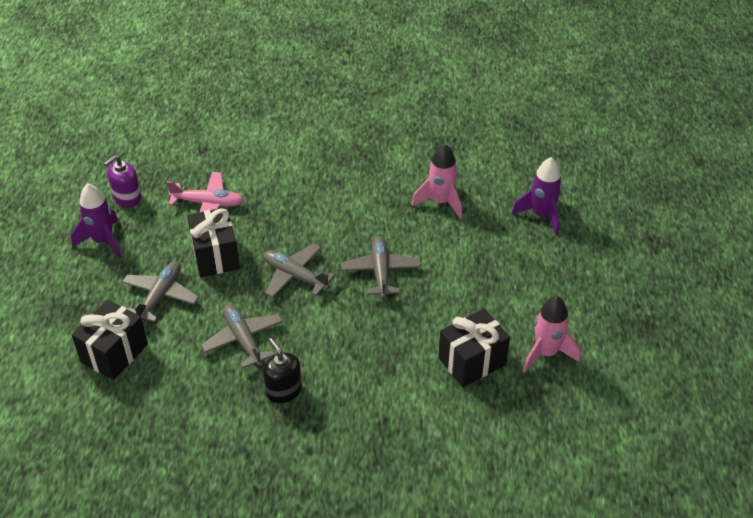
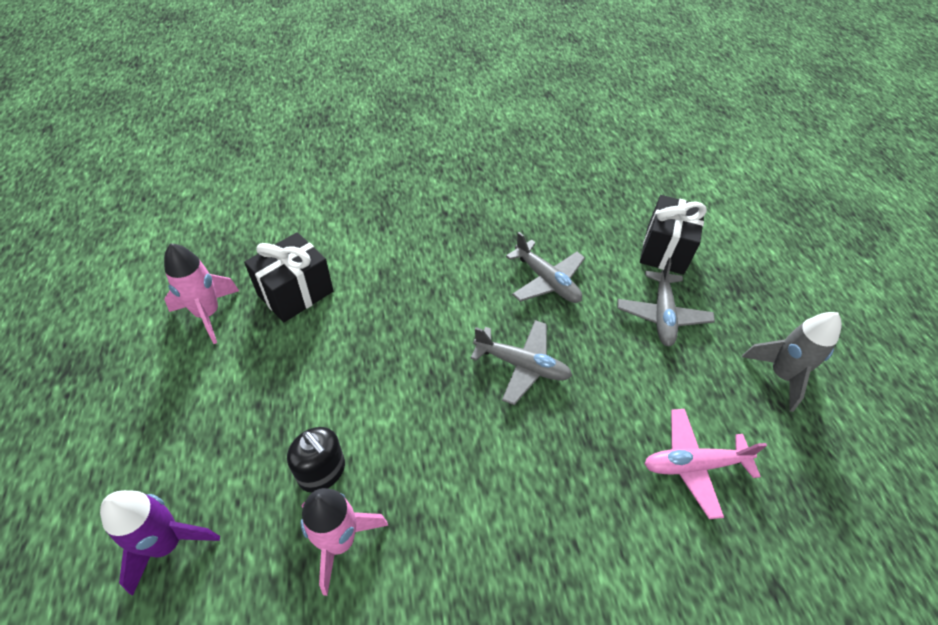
camera: 165 degrees right, 5 degrees up
purple rocket [71,183,122,259] -> grey rocket [742,312,842,412]
purple soap dispenser [104,155,141,207] -> none
black gift [187,207,240,277] -> none
black soap dispenser [263,338,302,403] -> black soap dispenser moved to [287,427,345,492]
grey plane [341,236,421,298] -> none

